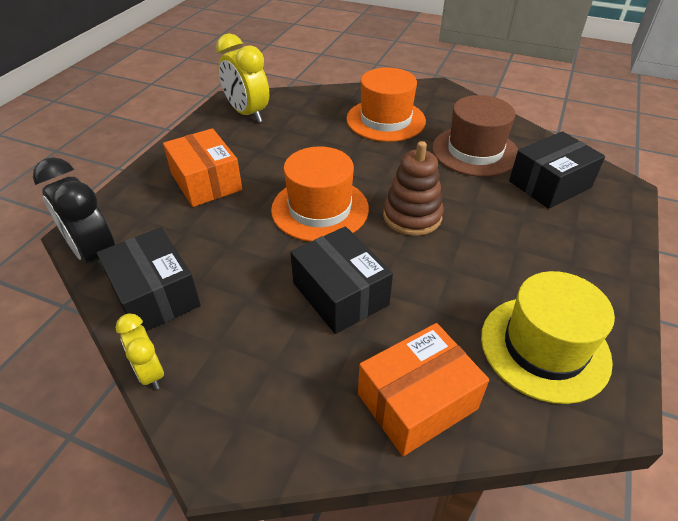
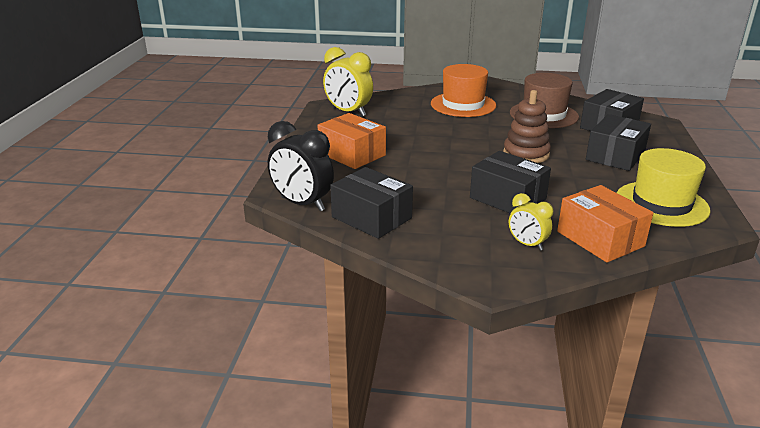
camera: 15 degrees left, 15 degrees down
yellow clock [115,314,164,390] -> yellow clock moved to [509,193,553,251]
orange hat [271,147,369,242] -> none
orange box [358,323,489,456] -> orange box turned 75 degrees counterclockwise [557,185,653,263]
none -> black box [586,114,651,171]

